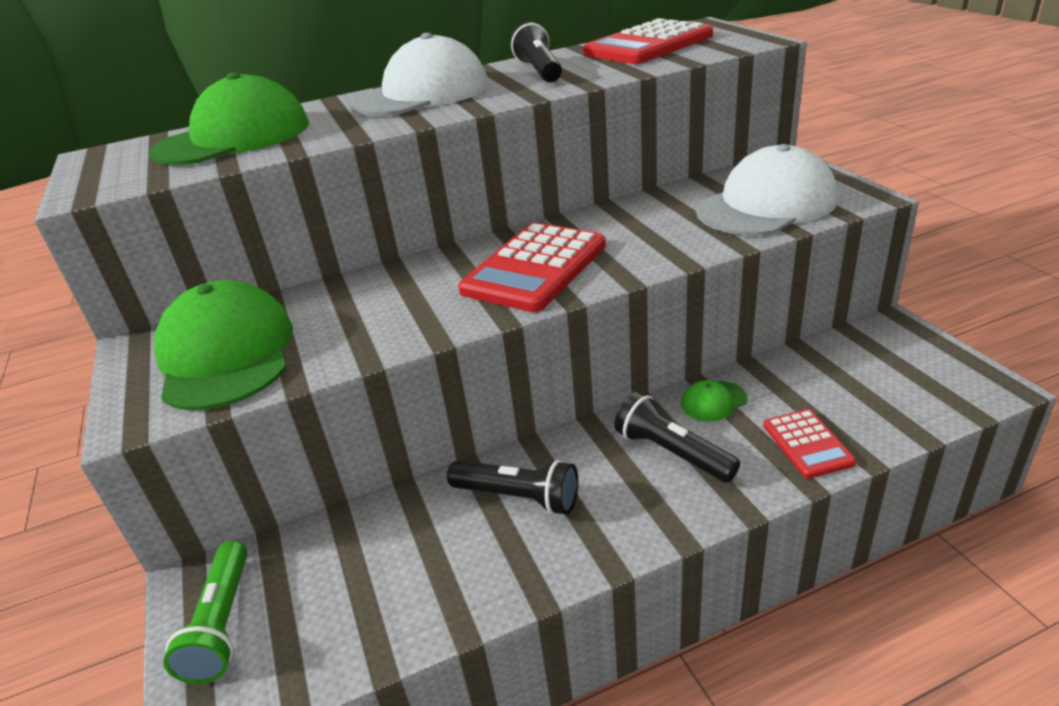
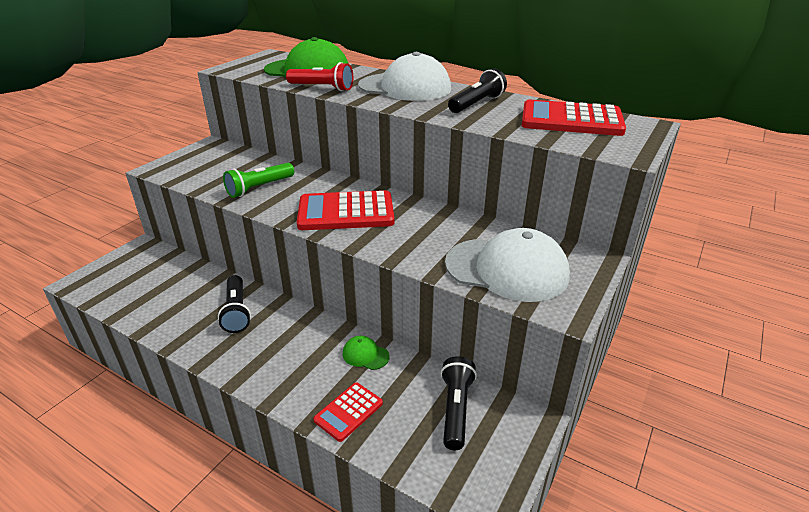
camera: 50 degrees right, 0 degrees up
green cap [154,280,293,410] -> none
green flashlight [163,541,247,684] -> green flashlight moved to [223,163,294,198]
black flashlight [614,392,740,483] -> black flashlight moved to [441,356,477,450]
none -> red flashlight [286,62,353,91]

